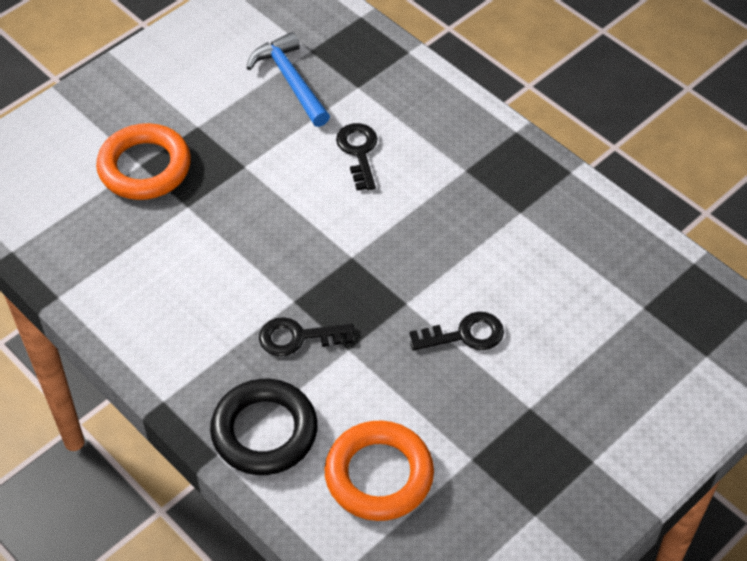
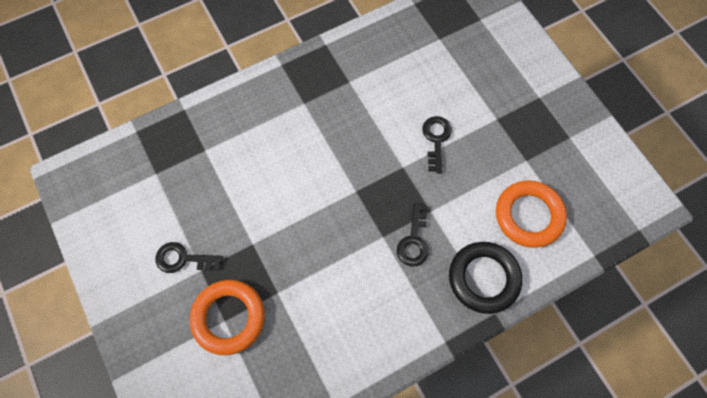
camera: 75 degrees left, 15 degrees up
blue hammer [246,32,330,127] -> none
black key [336,123,378,191] -> black key moved to [155,242,223,273]

